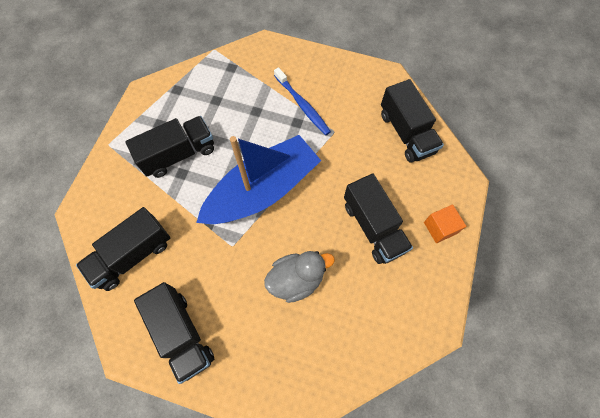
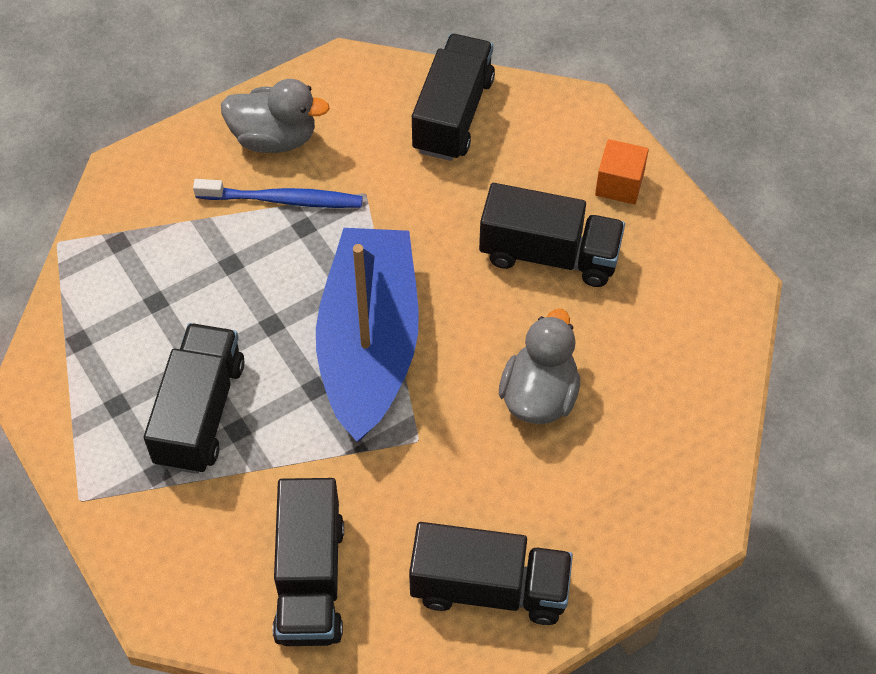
camera: 50 degrees left, 10 degrees down
black truck [381,79,444,163] -> black truck turned 90 degrees counterclockwise [412,34,495,161]
none -> grey duck [221,79,330,153]

